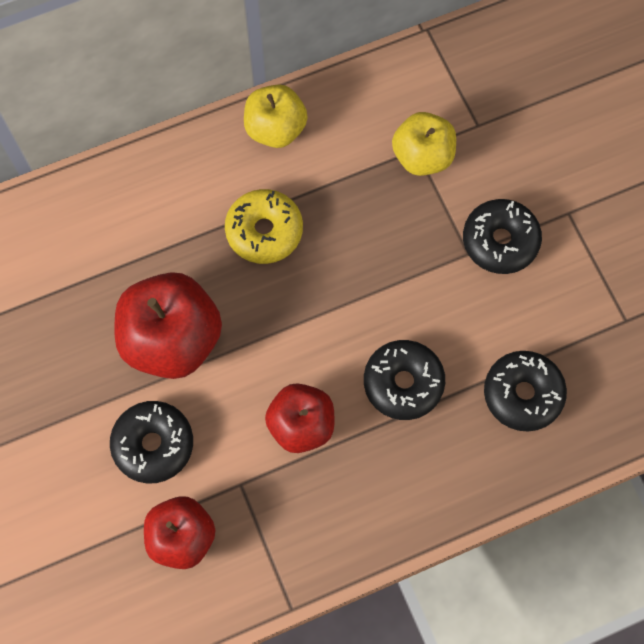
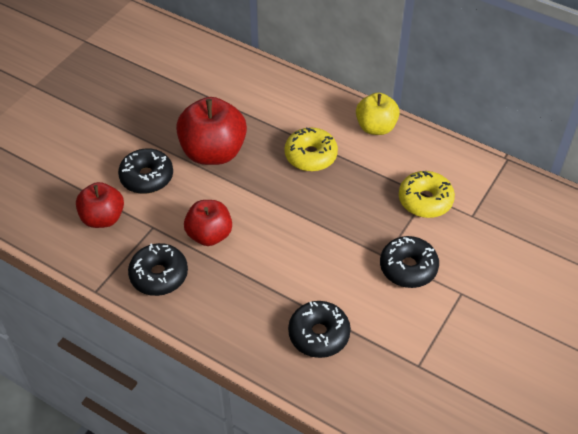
camera: 55 degrees right, 20 degrees down
black donut [364,340,445,420] -> black donut moved to [128,243,188,296]
yellow apple [392,112,456,176] -> yellow donut [399,171,455,218]

